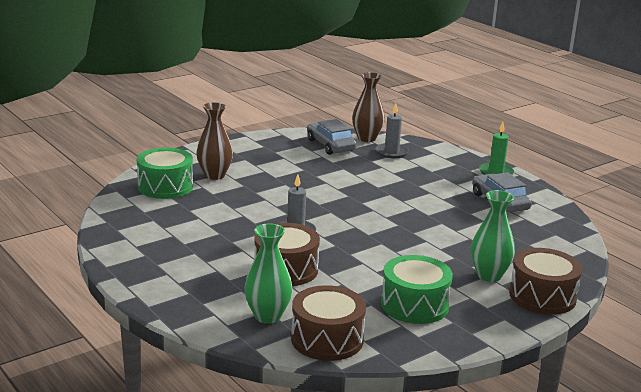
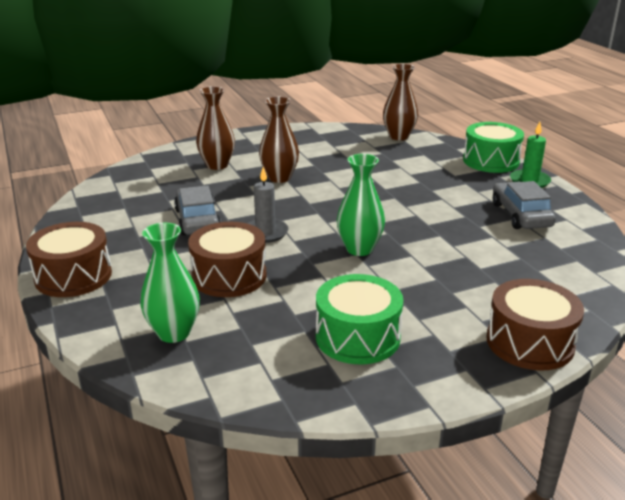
camera: 15 degrees right, 5 degrees up
green drum [137,148,193,199] -> green drum moved to [463,122,524,173]
brown drum [291,285,366,361] -> brown drum moved to [26,222,112,297]
grey car [307,119,357,155] -> grey car moved to [174,185,221,235]
grey candle [375,103,409,158] -> none
green vase [471,190,515,282] -> green vase moved to [337,154,385,256]
none -> brown vase [259,96,299,183]

